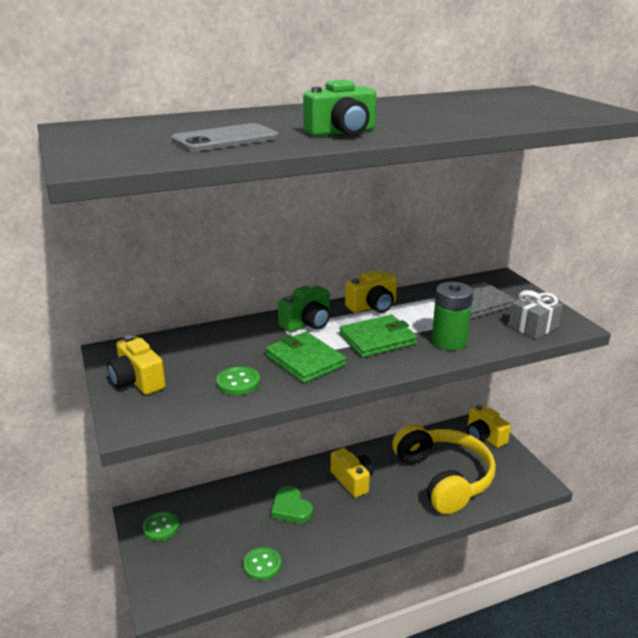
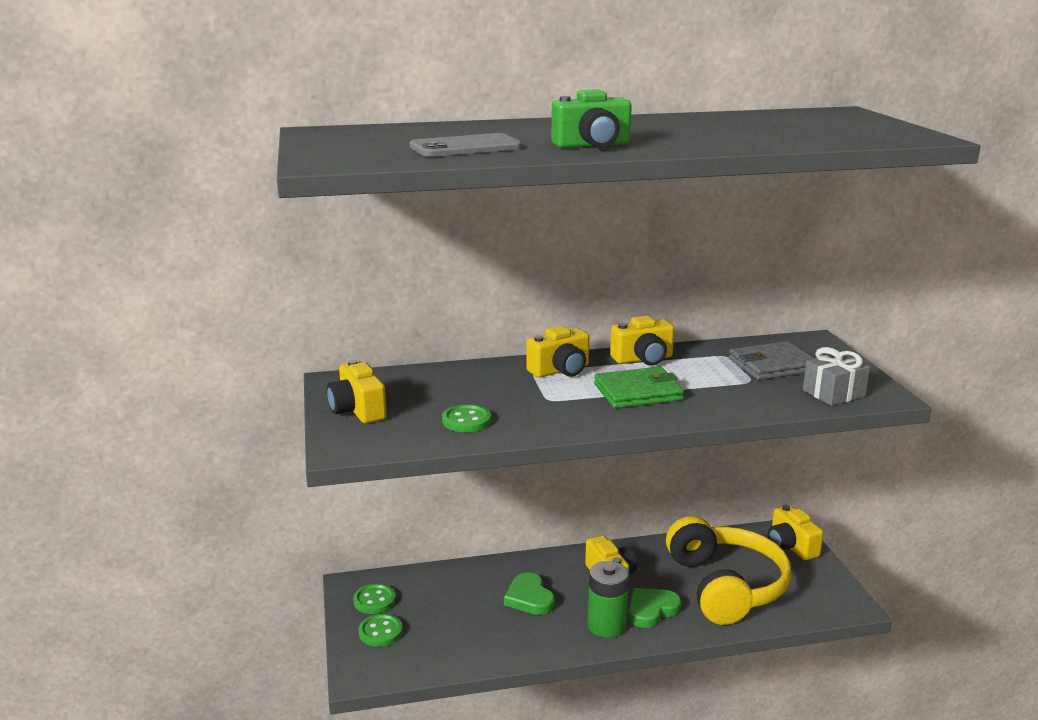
camera: 10 degrees right, 5 degrees down
green button [243,547,281,581] -> green button moved to [359,614,403,647]
green wallet [265,332,346,383] -> none
green camera [278,286,330,332] -> yellow camera [526,326,589,378]
green battery [432,282,473,350] -> green battery moved to [588,561,629,638]
none -> green heart [628,588,681,628]

